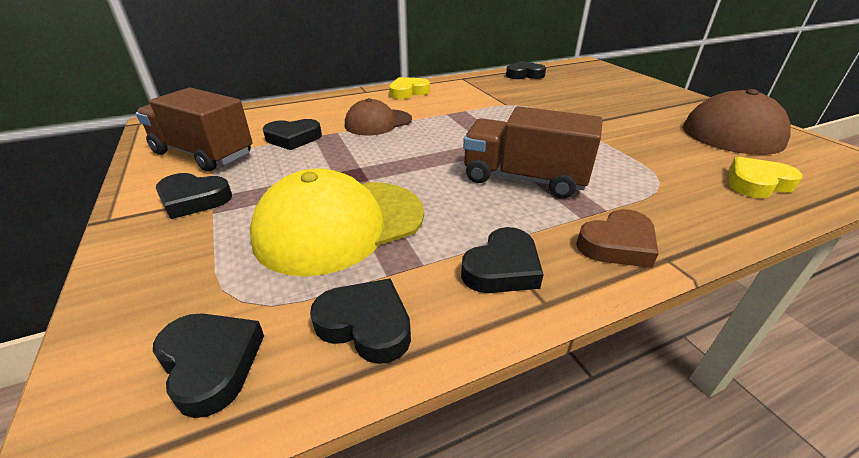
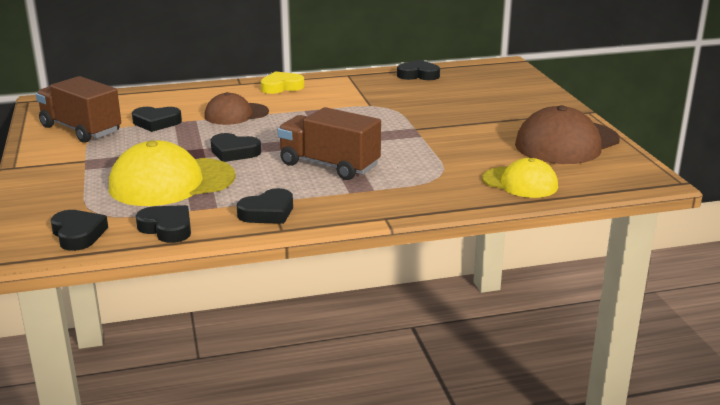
camera: 10 degrees right, 10 degrees down
black heart [156,173,232,219] -> black heart moved to [211,133,261,162]
brown heart [576,209,659,268] -> none
yellow heart [729,157,802,198] -> yellow cap [482,158,558,198]

